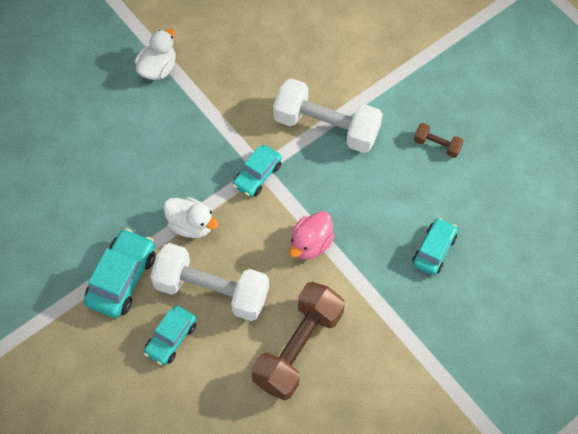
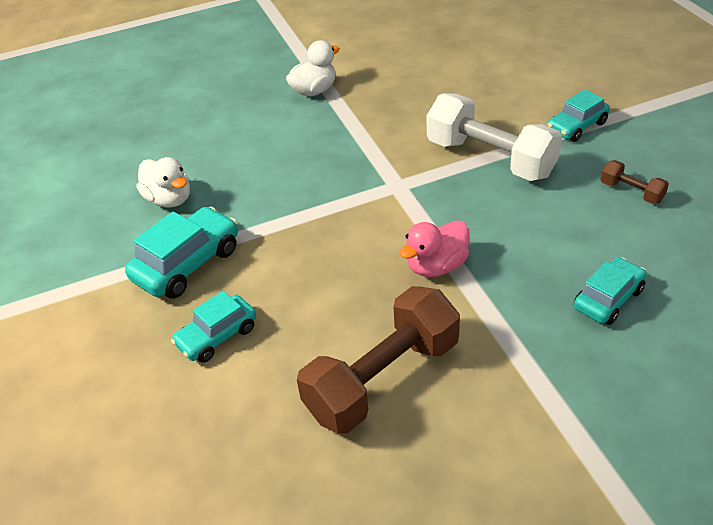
camera: 20 degrees right, 20 degrees down
white dumbbell [150,243,269,321] -> none
white duck [163,197,219,238] -> white duck moved to [137,157,190,208]
turquoise car [233,145,282,197] -> turquoise car moved to [547,89,610,142]

